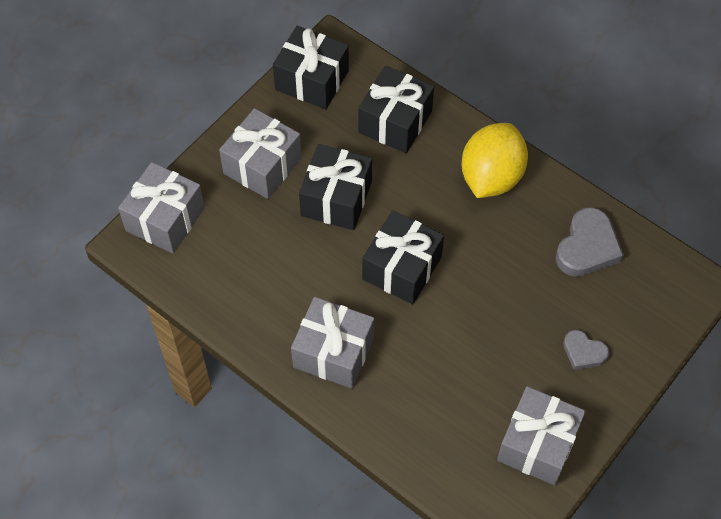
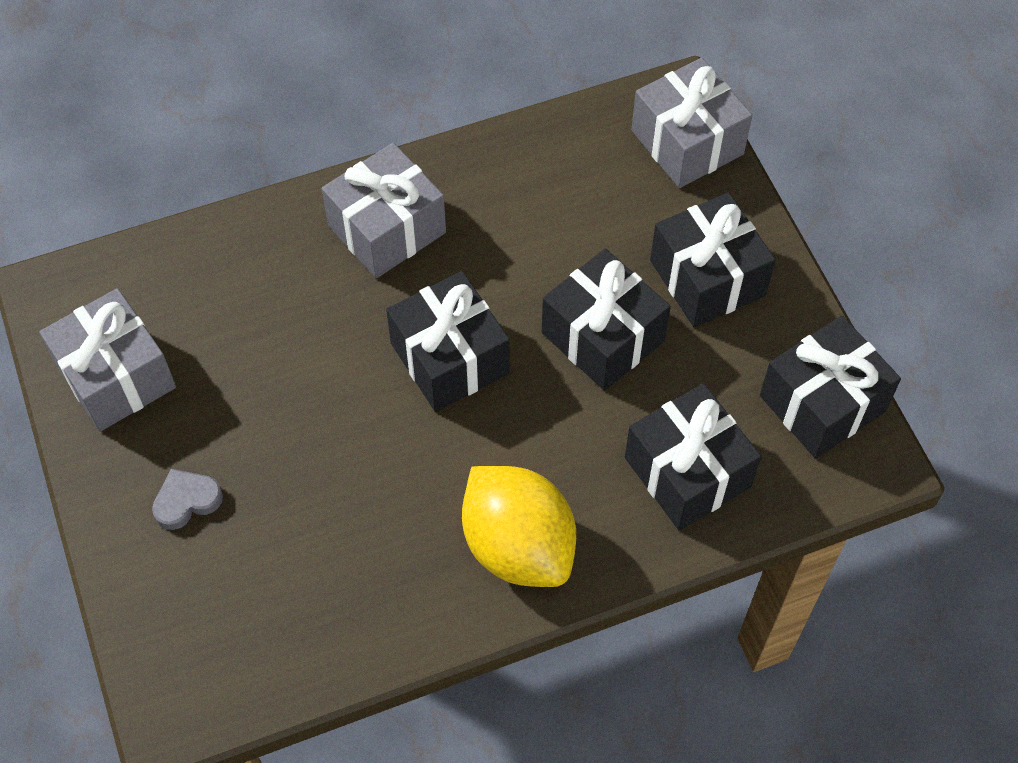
camera: 120 degrees right, 0 degrees up
grey gift [219,108,302,199] -> black gift [650,192,776,328]
grey heart [556,207,624,277] -> none

